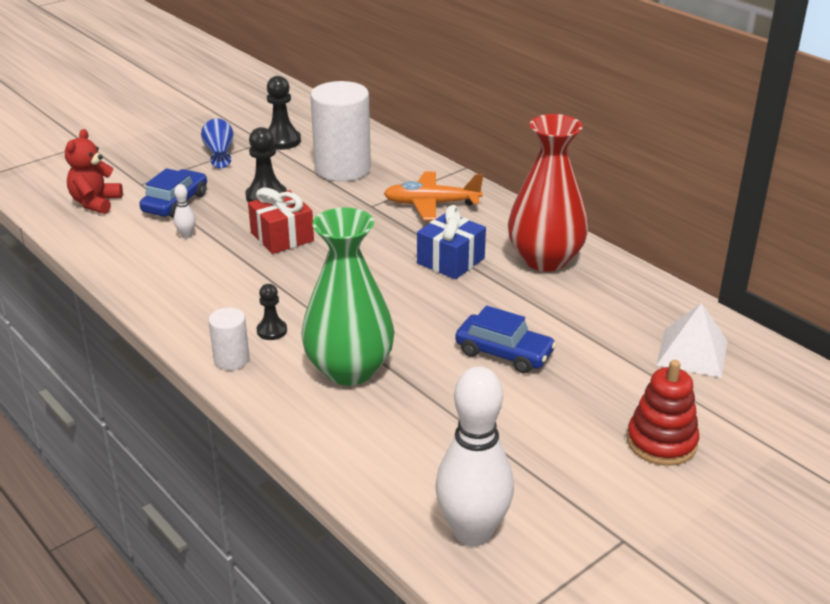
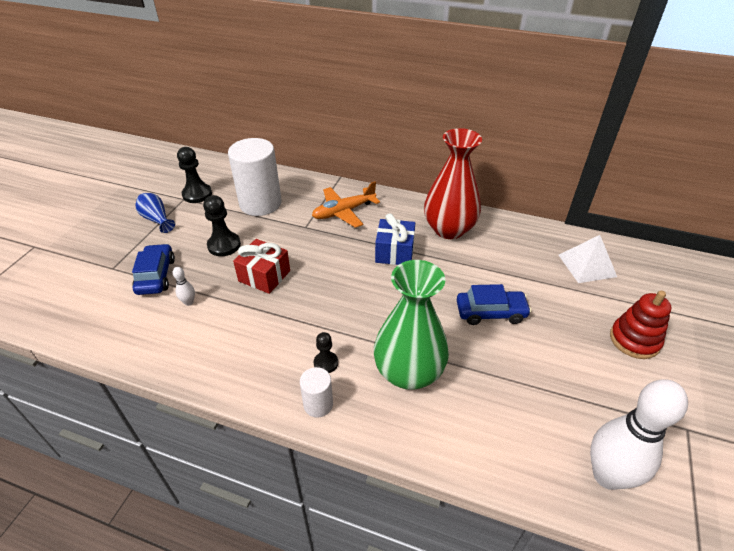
camera: 30 degrees left, 10 degrees up
red teddy bear [65,129,123,214] -> none

